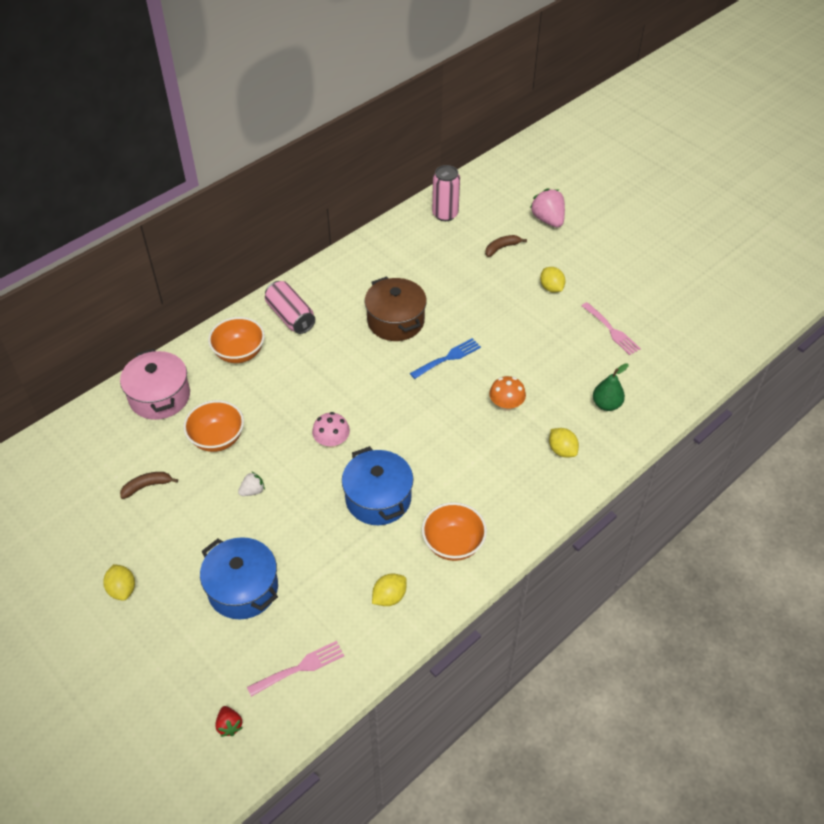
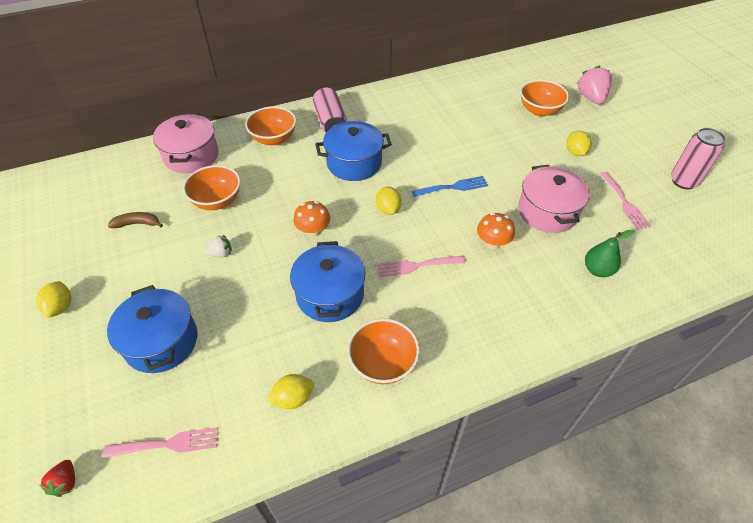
camera: 20 degrees right, 0 degrees up
pink mushroom [312,412,350,448] -> orange mushroom [293,201,330,237]
brown pot [365,276,427,341] -> none
pink can [432,165,460,221] -> pink can moved to [671,128,726,189]
brown banana [485,235,527,257] -> orange bowl [520,80,569,117]
yellow lemon [549,428,579,458] -> yellow lemon moved to [376,186,402,215]
none -> blue pot [315,121,392,181]
none -> pink fork [377,256,465,277]
none -> pink pot [518,165,590,233]

